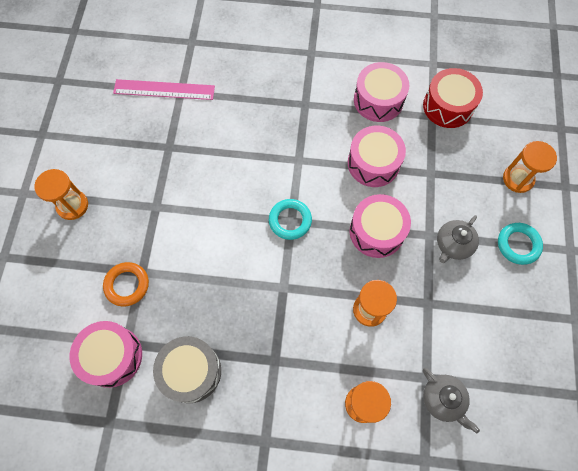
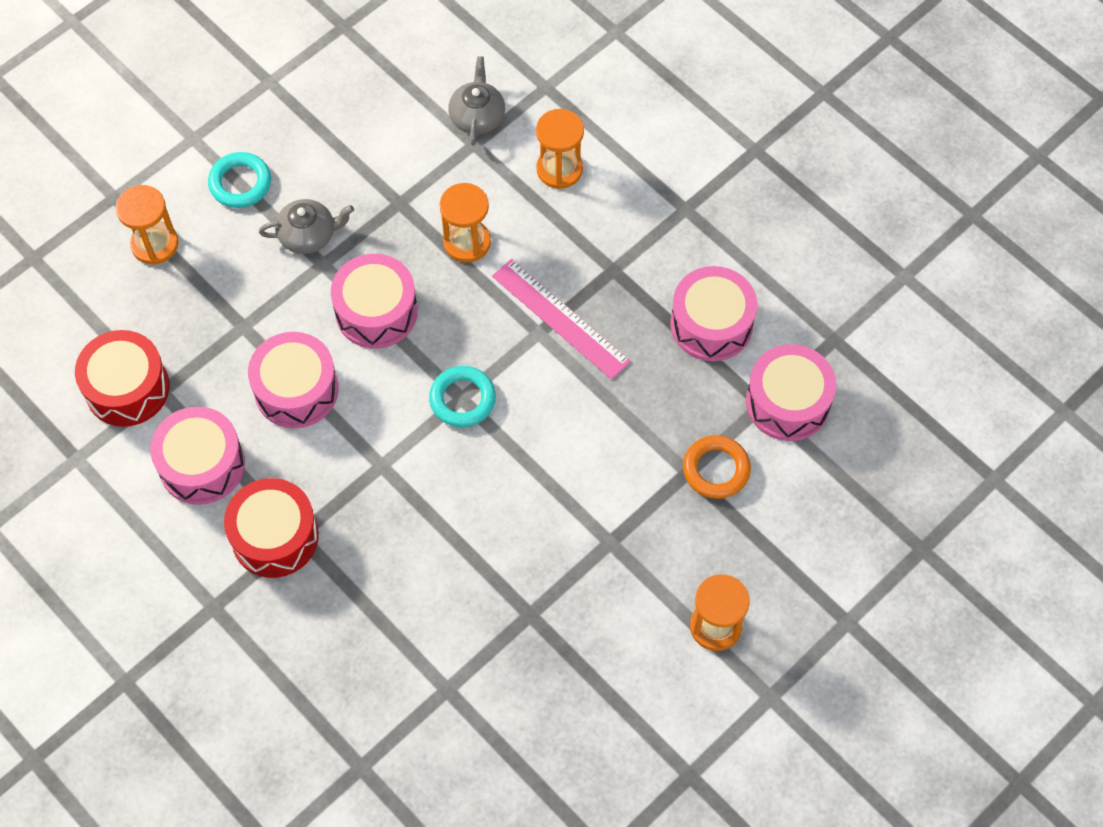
camera: 140 degrees left, 5 degrees down
pink ruler [113,79,215,100] -> pink ruler moved to [492,259,631,380]
grey drum [153,336,221,403] -> pink drum [670,266,757,361]
none -> red drum [224,478,319,578]

